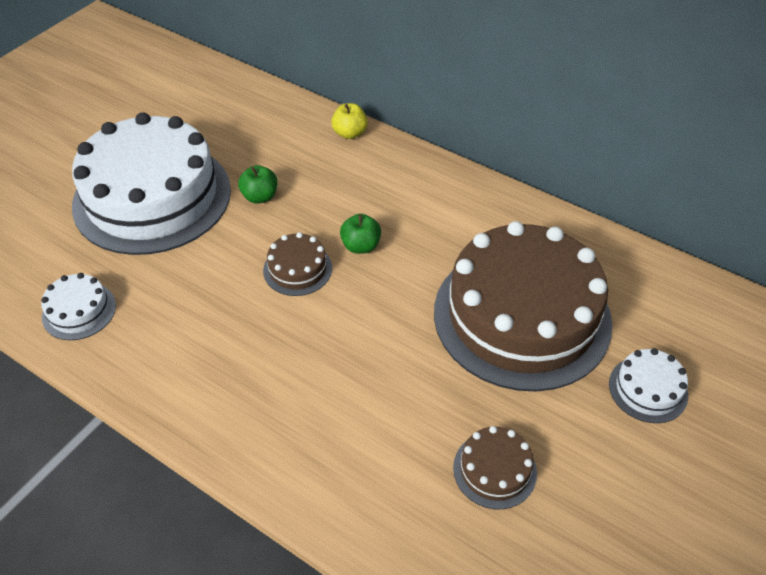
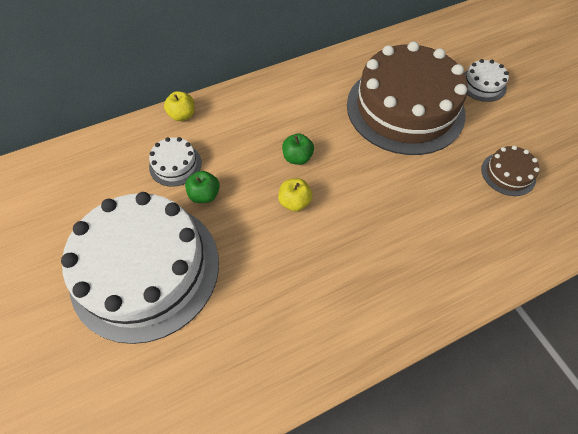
camera: 60 degrees left, 10 degrees up
white cake [41,273,116,340] -> white cake moved to [149,137,202,187]
brown cake [263,232,332,296] -> yellow apple [278,178,312,211]

